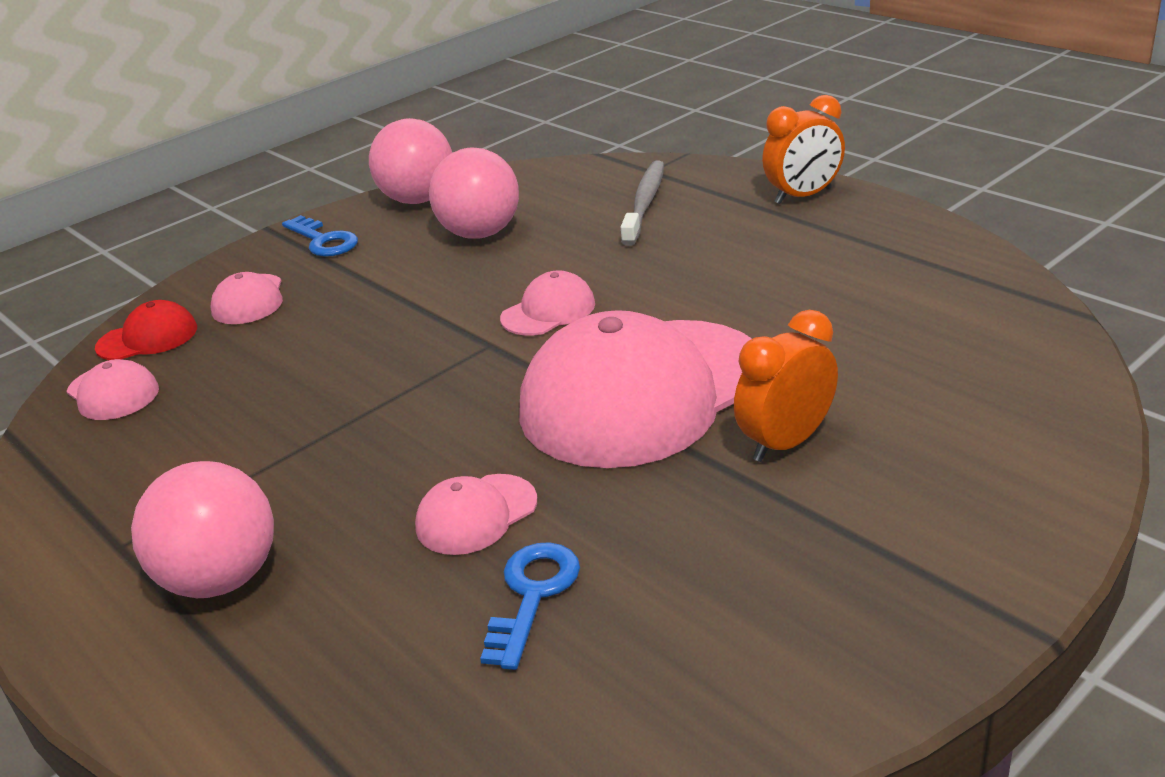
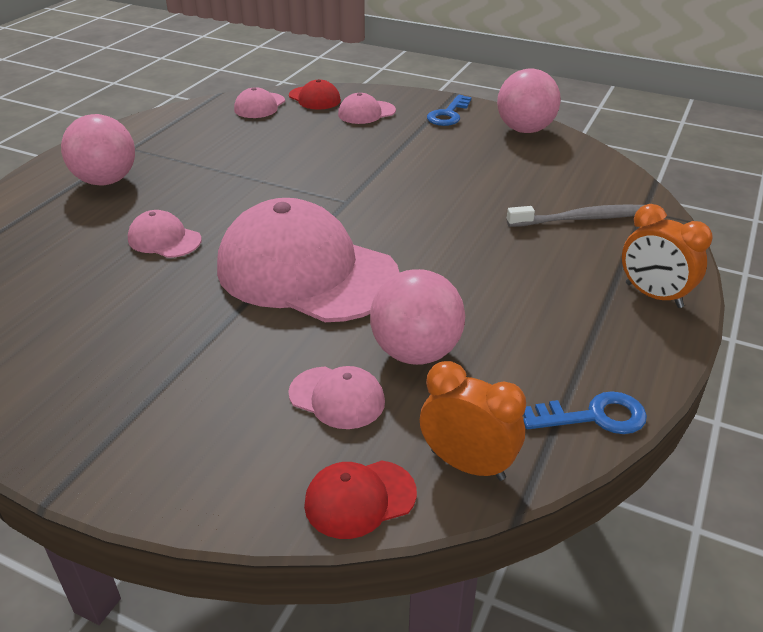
camera: 65 degrees right, 5 degrees up
pink ball [429,148,519,239] -> pink ball moved to [370,269,465,365]
blue key [480,542,580,670] -> blue key moved to [523,391,647,434]
pink cap [500,270,595,336] -> pink cap moved to [288,366,385,429]
orange clock [734,310,838,462] -> orange clock moved to [420,361,526,481]
none -> red cap [304,460,417,539]

